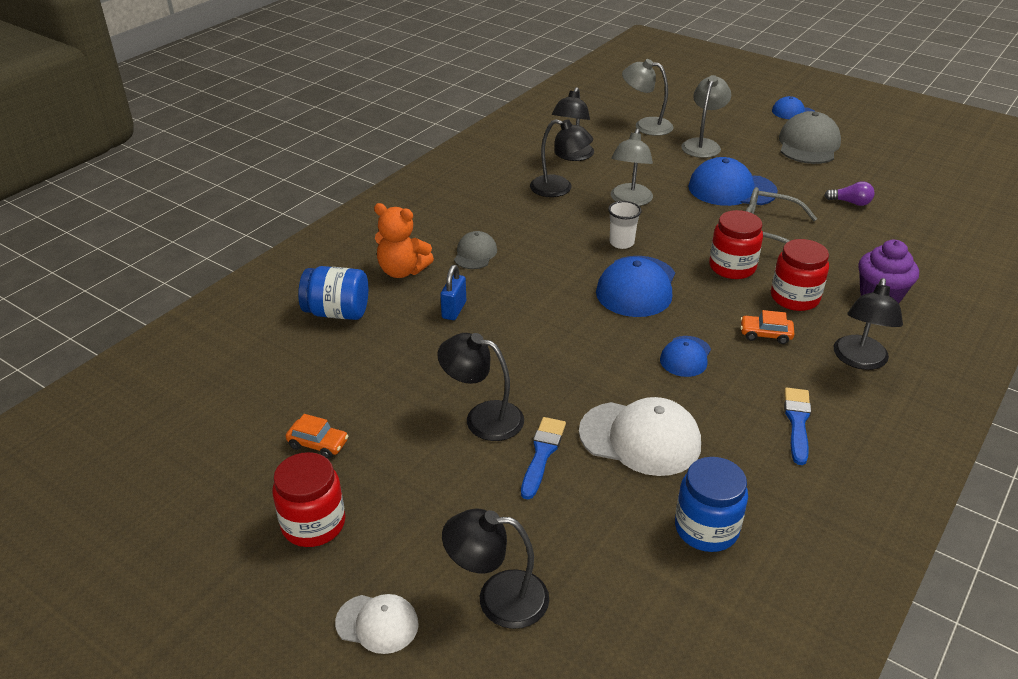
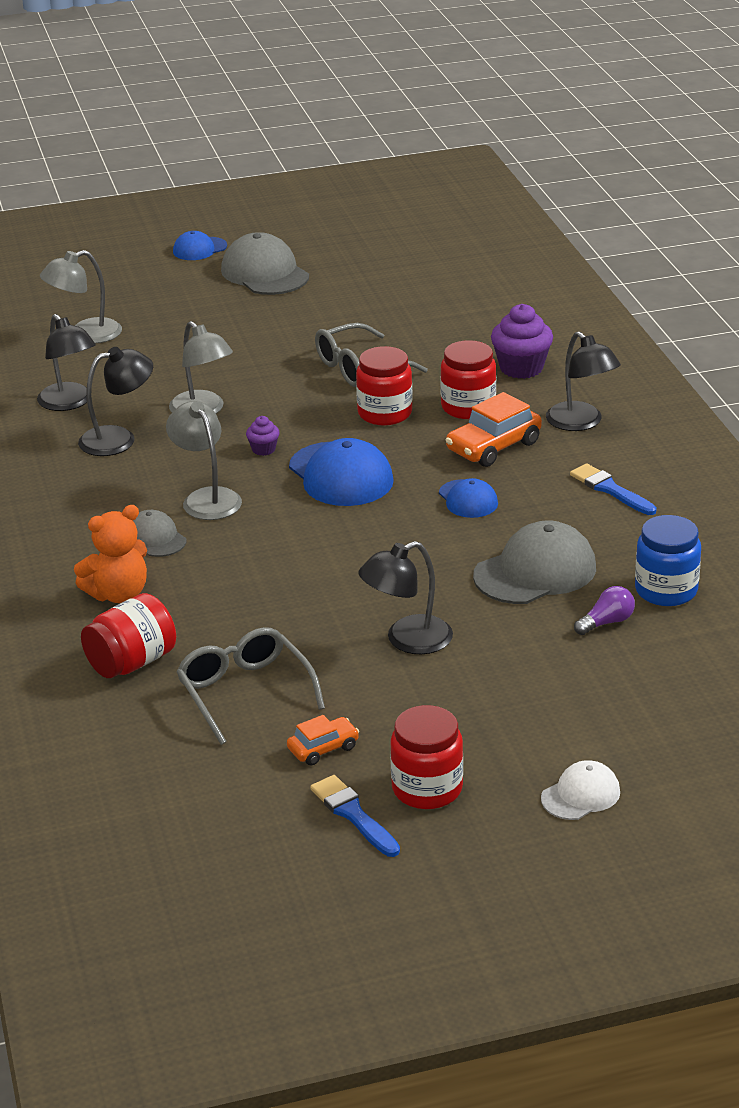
camera: 50 degrees left, 5 degrees down
blue jar [298,266,368,320] -> red jar [81,593,176,678]
blue padlock [440,265,466,320] -> none
black lamp [442,508,549,629] -> none
blue brush [521,417,566,499] -> blue brush moved to [310,775,400,857]
white cap [579,397,701,476] -> grey cap [473,520,596,604]
white cup [608,201,642,249] -> purple cupcake [246,416,280,456]
grey lamp [681,75,731,158] -> grey lamp moved to [166,401,242,520]
blue cap [688,157,778,206] -> none
orange car [740,310,794,344] -> orange car [446,392,542,467], size x1.73
purple light bulb [824,181,875,206] -> purple light bulb moved to [574,586,635,635]
none -> grey glasses [176,627,325,745]

